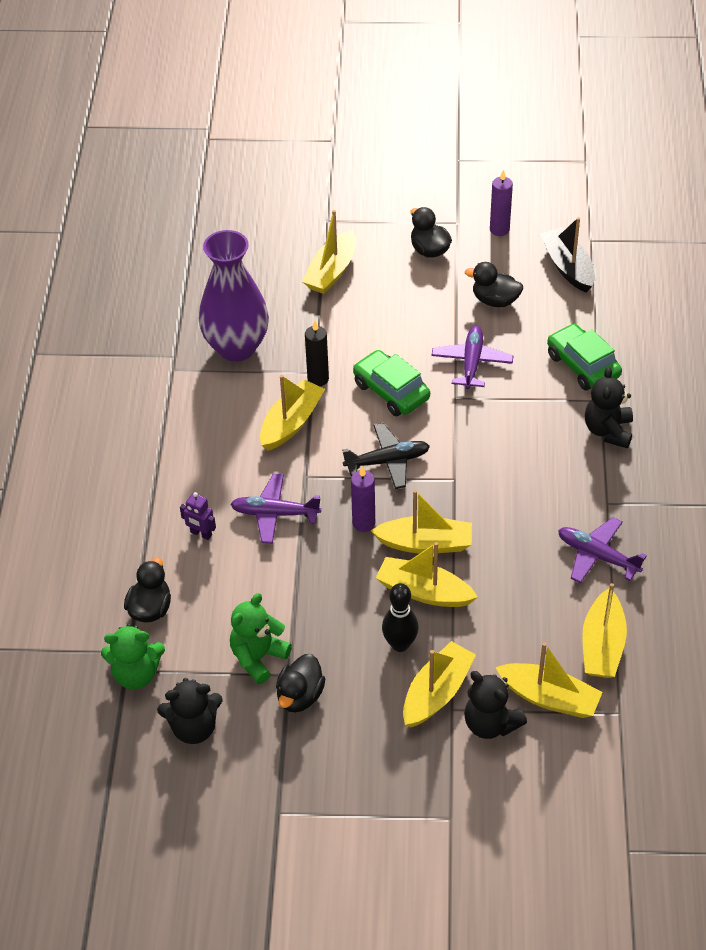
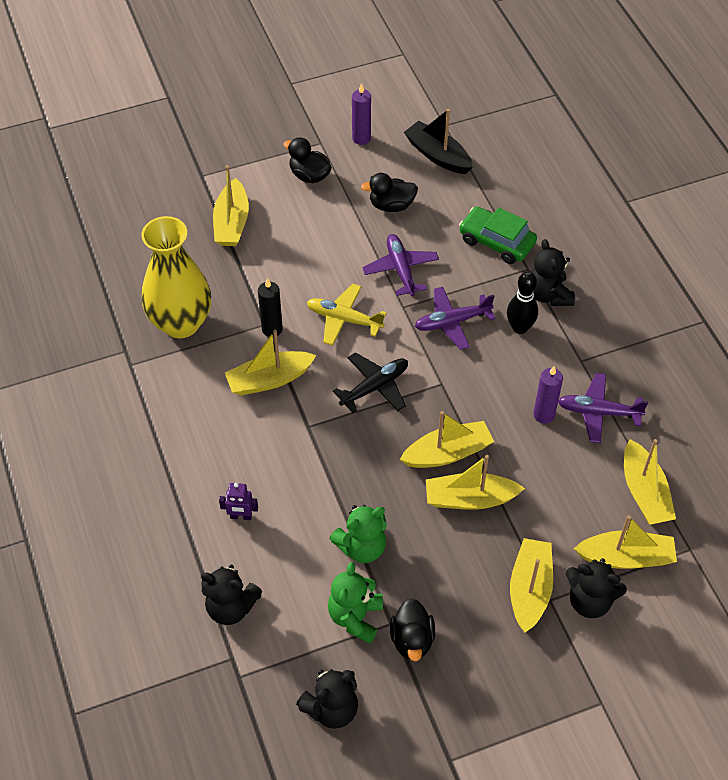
camera: 25 degrees left, 5 degrees up
green teddy bear [101,624,165,689] -> green teddy bear moved to [329,505,387,563]
black duck [124,557,171,623] -> black teddy bear [201,565,262,625]
purple vase [199,230,269,362] -> yellow vase [141,216,211,338]
purple plane [230,474,321,544] -> purple plane moved to [415,287,496,350]
yellow boat [260,375,325,451] -> yellow boat turned 120 degrees counterclockwise [225,330,316,395]
purple candle [351,466,375,532] -> purple candle moved to [533,366,563,424]
green car [353,350,430,416] -> yellow plane [307,283,387,346]
black bowling pin [382,583,418,652] -> black bowling pin moved to [507,272,538,334]

